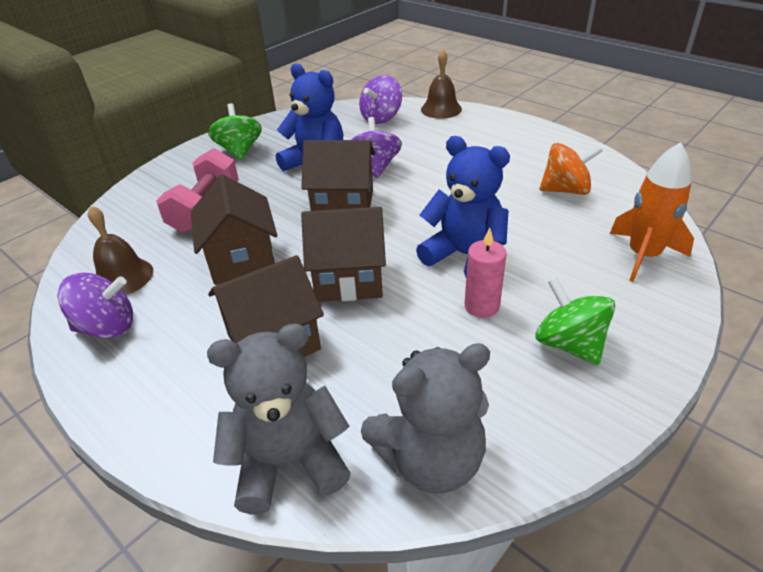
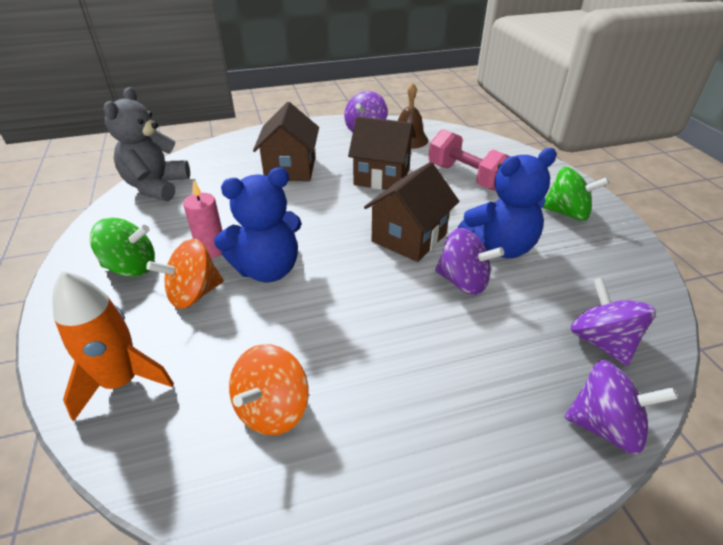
camera: 120 degrees right, 0 degrees up
grey teddy bear [207,323,351,514] -> none
brown house [301,207,386,302] -> none
brown bell [421,50,462,119] -> purple spinning top [565,360,678,455]
none -> orange spinning top [146,239,224,309]

